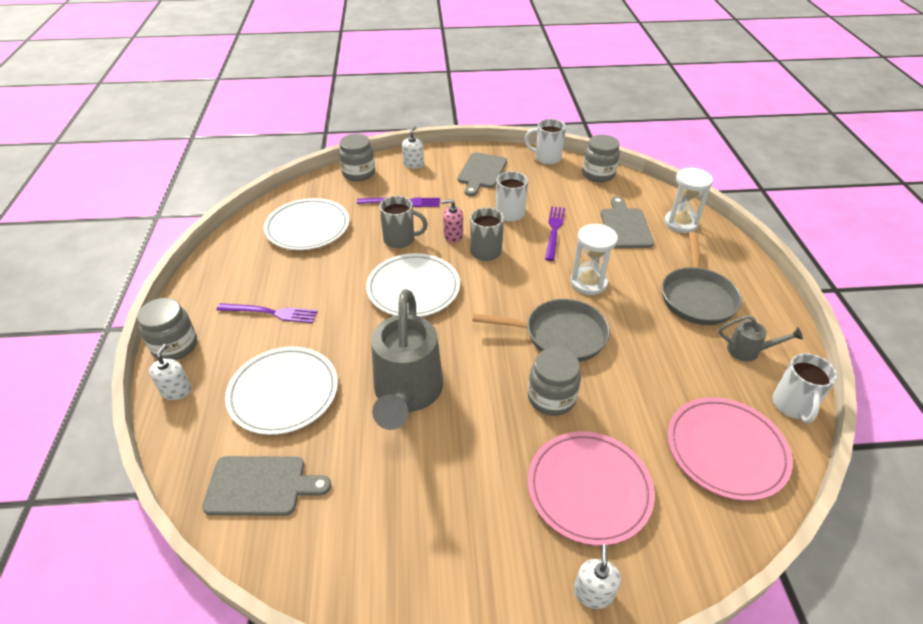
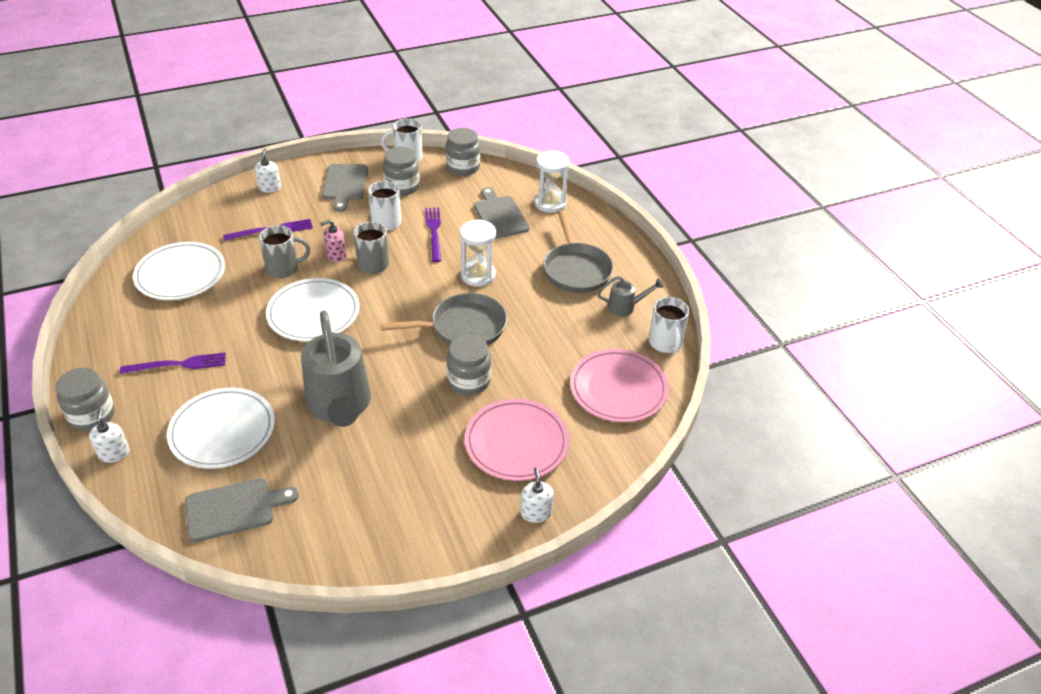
camera: 20 degrees left, 0 degrees up
grey jar [339,134,375,181] -> grey jar moved to [383,147,420,196]

